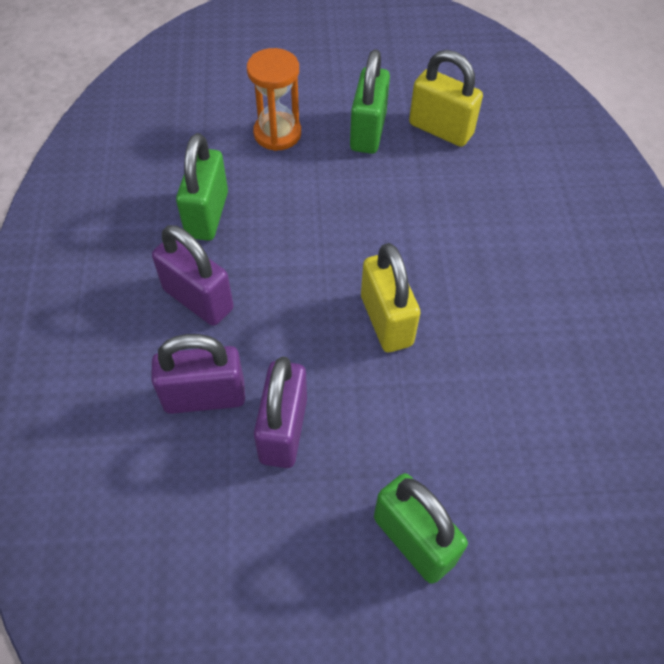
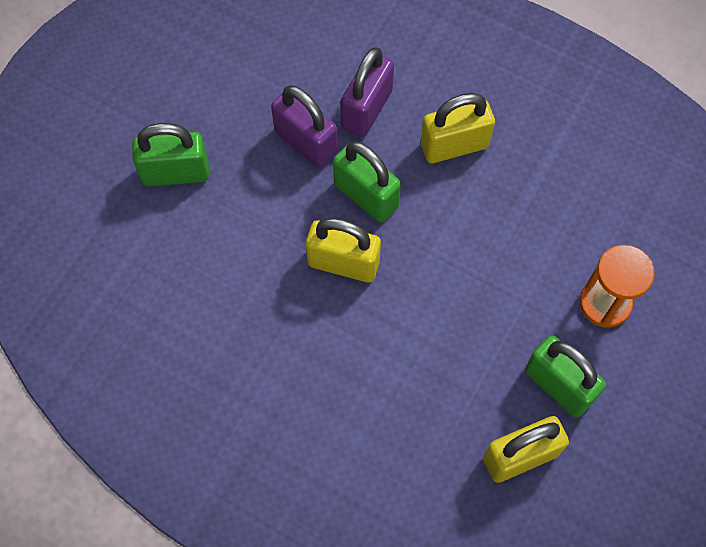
camera: 125 degrees right, 10 degrees up
purple padlock [152,225,234,326] -> yellow padlock [421,93,495,163]
green padlock [176,133,228,241] -> green padlock moved to [333,141,401,222]

